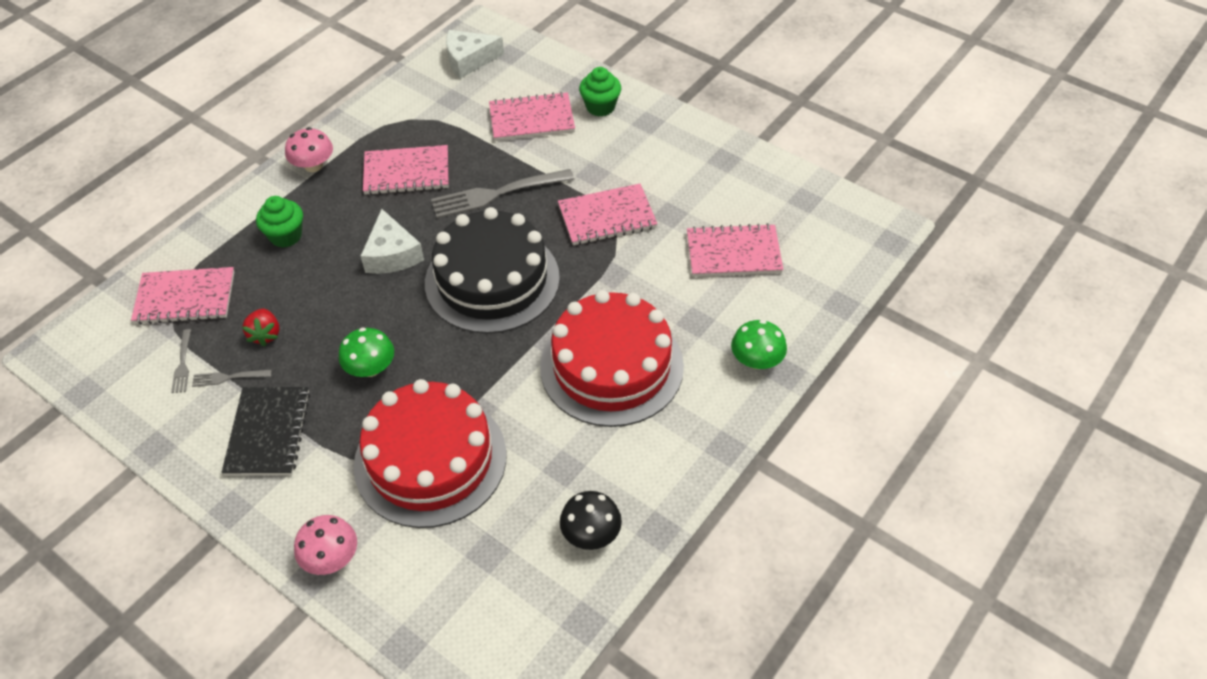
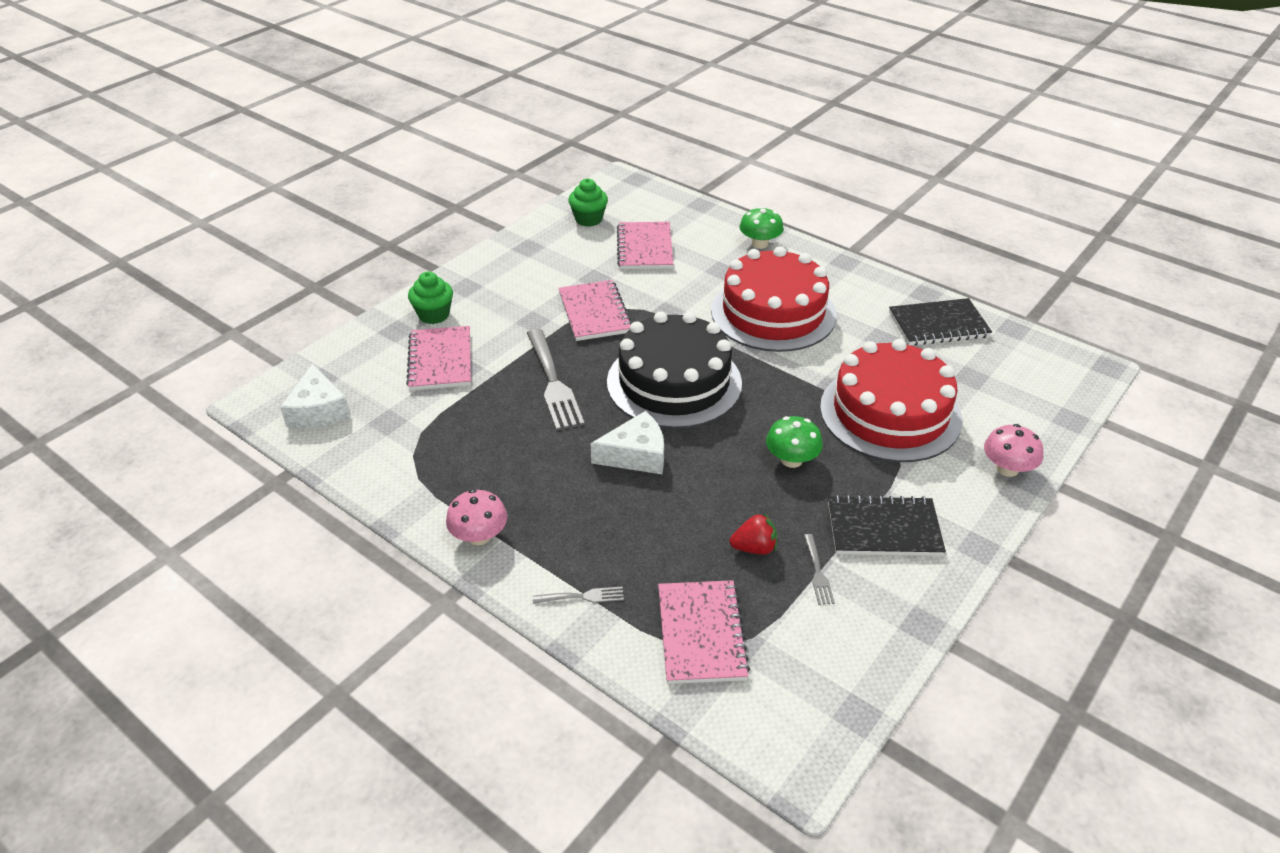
camera: 90 degrees left, 10 degrees down
grey fork [171,329,191,393] -> grey fork moved to [533,586,624,604]
green cupcake [256,196,303,248] -> green cupcake moved to [568,178,608,227]
pink notebook [363,145,449,195] -> none
black mushroom [560,491,622,550] -> black notebook [889,298,992,346]

